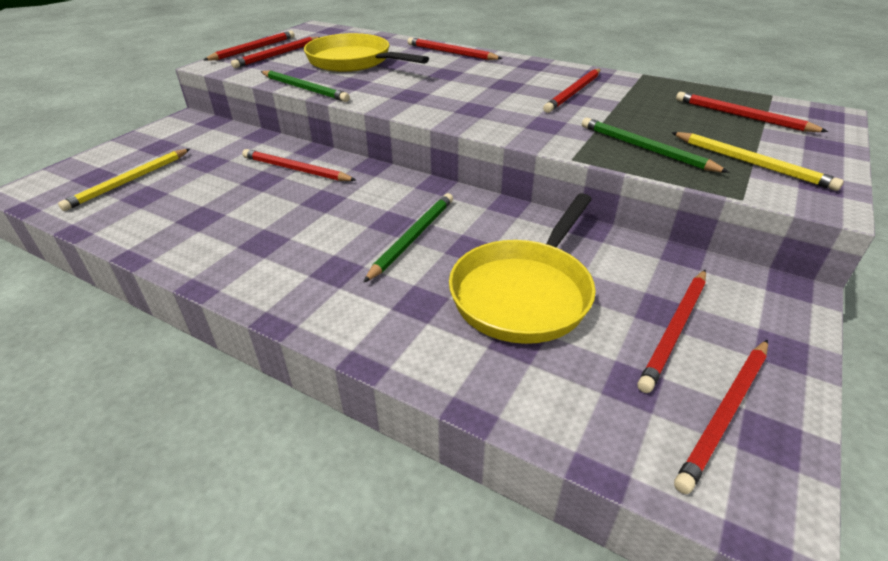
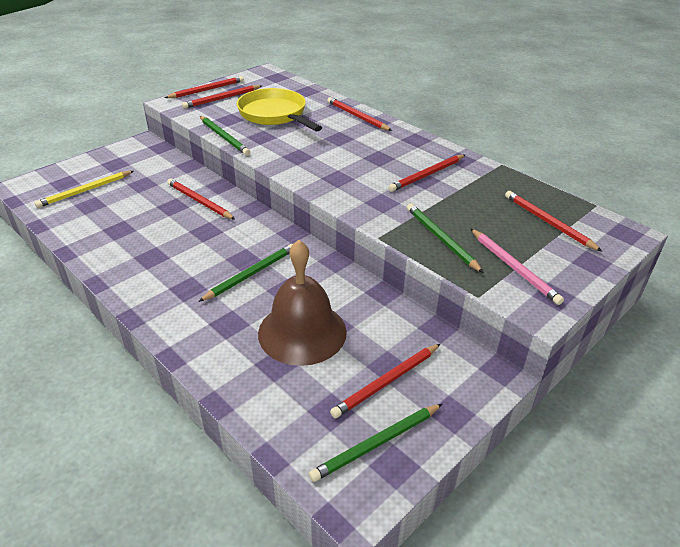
camera: 15 degrees right, 0 degrees up
yellow pan [449,193,596,344] -> brown bell [258,240,347,366]
yellow pencil [671,132,844,191] -> pink pencil [471,229,564,305]
red pencil [674,340,768,494] -> green pencil [309,404,442,482]

